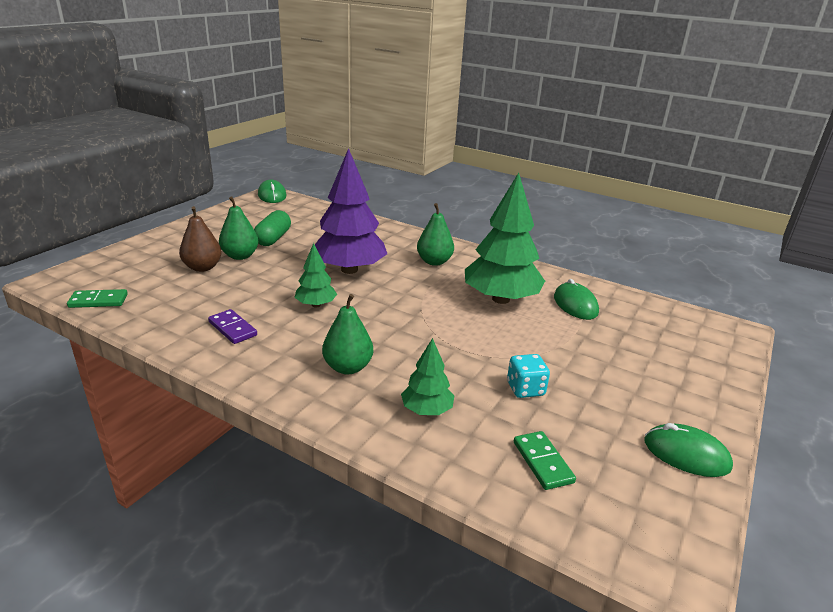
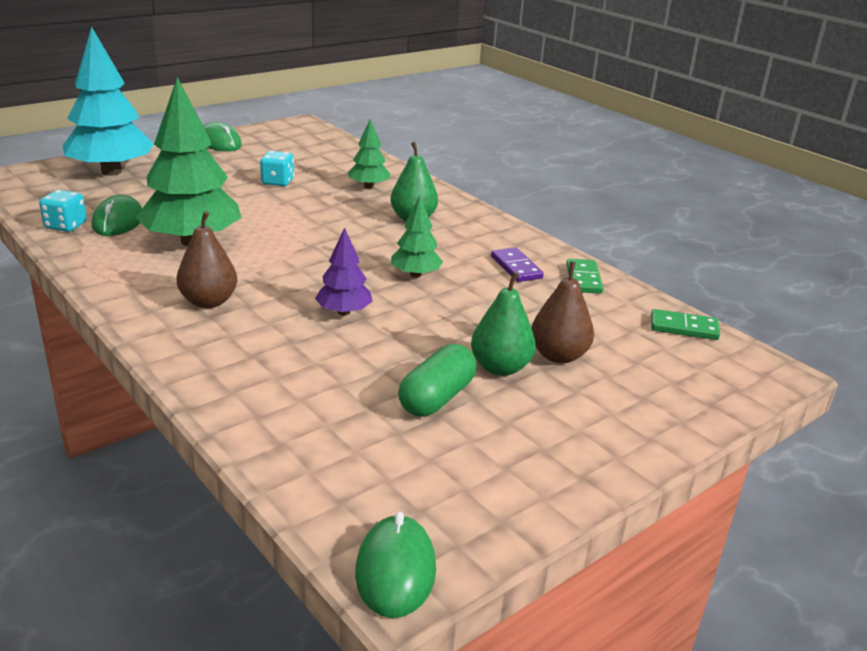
camera: 160 degrees left, 0 degrees up
purple tree [315,148,387,274] -> purple tree [315,227,373,316], size x0.50
green pear [417,203,454,266] -> brown pear [176,211,237,308]
green domino [514,431,576,490] -> green domino moved to [566,259,603,294]
none -> turquoise dice [39,190,87,232]
none -> turquoise tree [63,26,154,176]

